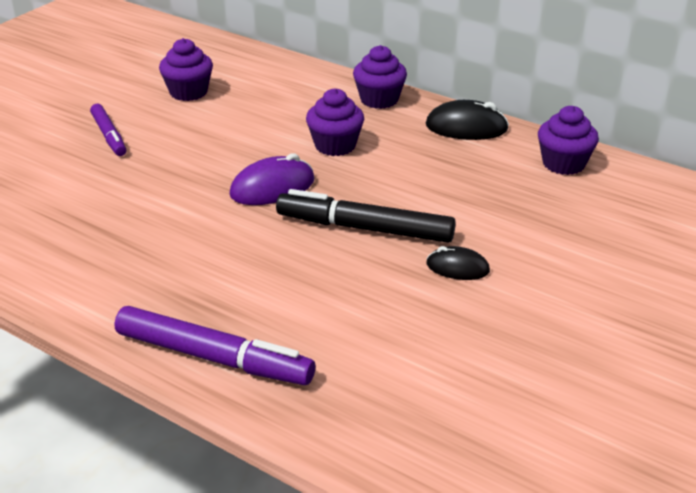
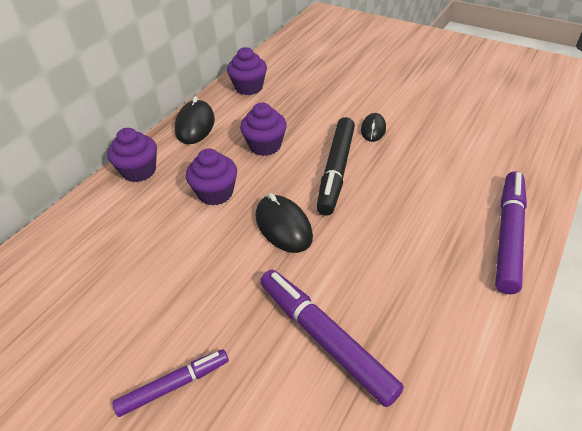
camera: 90 degrees left, 10 degrees up
purple cupcake [159,38,213,101] -> purple cupcake moved to [240,103,287,156]
purple mouse [229,153,315,205] -> black mouse [256,193,313,253]
none -> purple marker [260,270,404,407]

